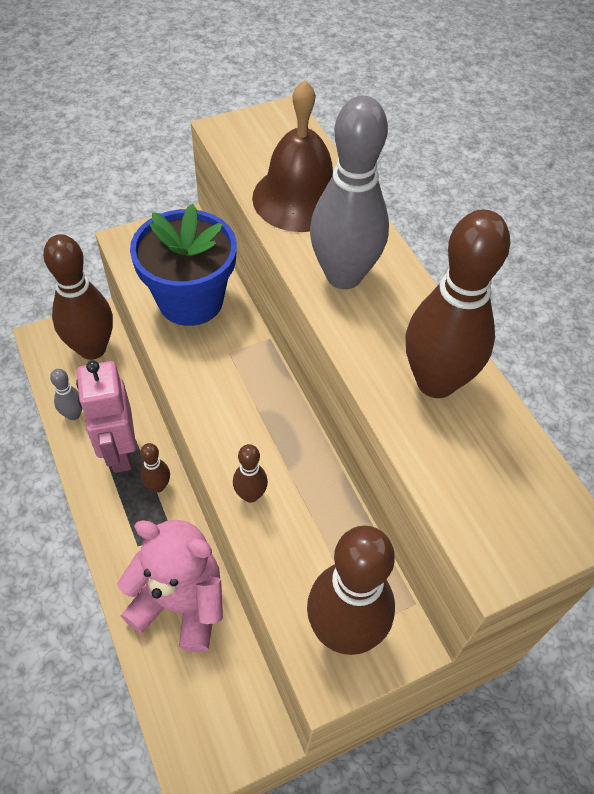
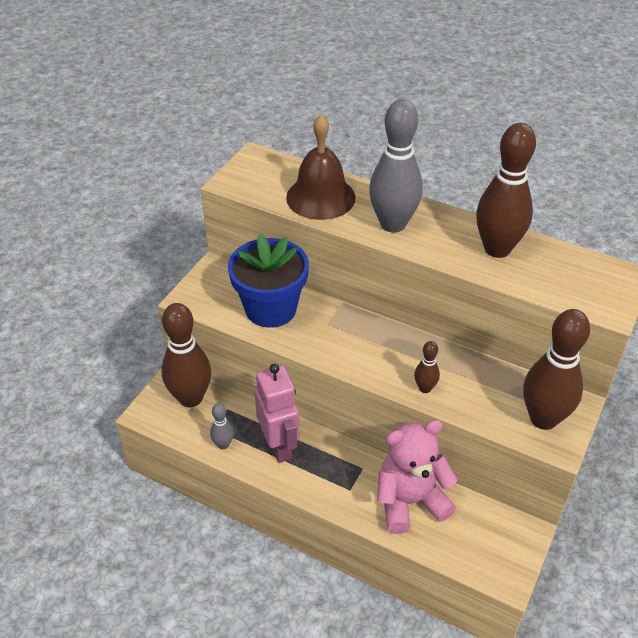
camera: 35 degrees left, 10 degrees down
pink robot [76,360,136,473] -> pink robot turned 150 degrees counterclockwise [254,364,300,463]
brown bowling pin [140,443,170,492] -> none

